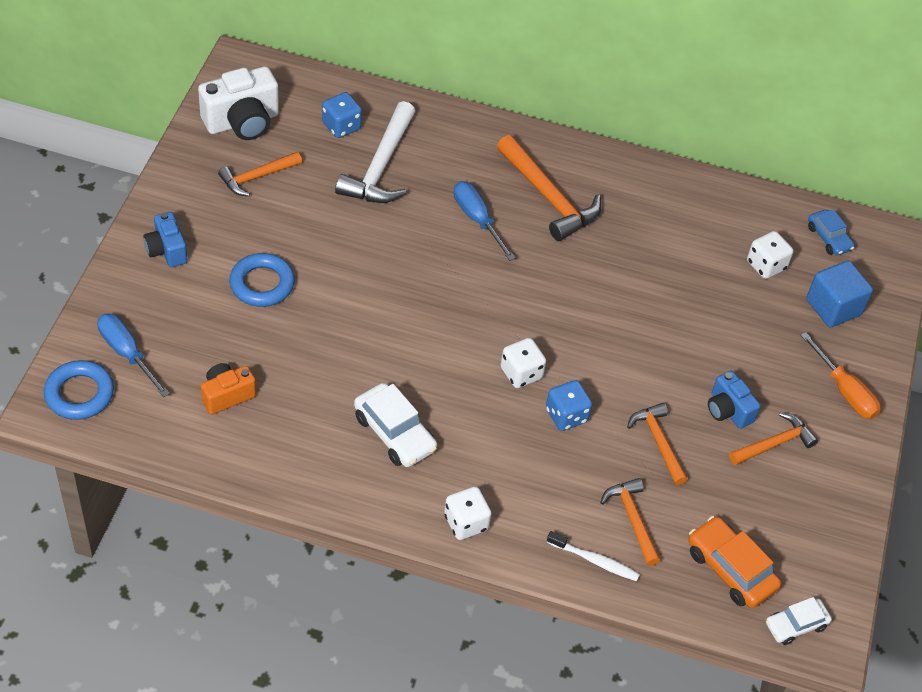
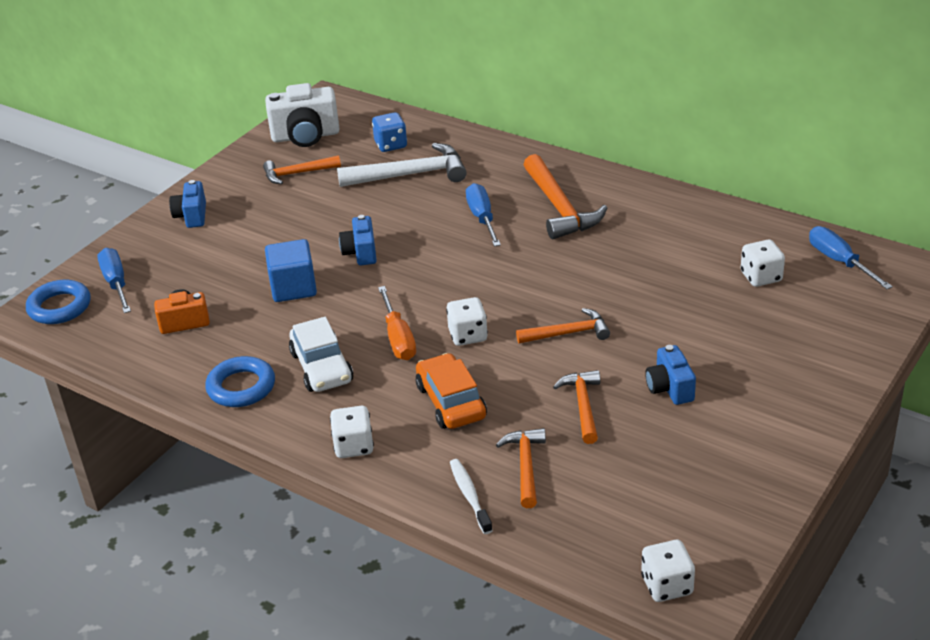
camera: 25 degrees right, 15 degrees down
blue ring [229,253,295,307] -> blue ring moved to [205,356,275,407]
white hammer [335,101,415,203] -> white hammer turned 135 degrees counterclockwise [337,143,467,187]
blue dice [546,380,592,431] -> none
white toothbrush [547,531,640,581] -> white toothbrush turned 150 degrees counterclockwise [450,459,493,534]
orange car [688,516,781,608] -> orange car moved to [416,353,487,429]
orange hammer [729,413,818,465] -> orange hammer moved to [516,308,610,343]
white car [766,597,832,645] -> white dice [641,540,695,602]
orange screwdriver [800,332,881,419] -> orange screwdriver moved to [378,286,416,360]
blue cube [806,261,873,327] -> blue cube moved to [265,239,317,302]
blue car [808,209,855,256] -> blue screwdriver [809,226,893,289]
none -> blue camera [339,215,377,265]

